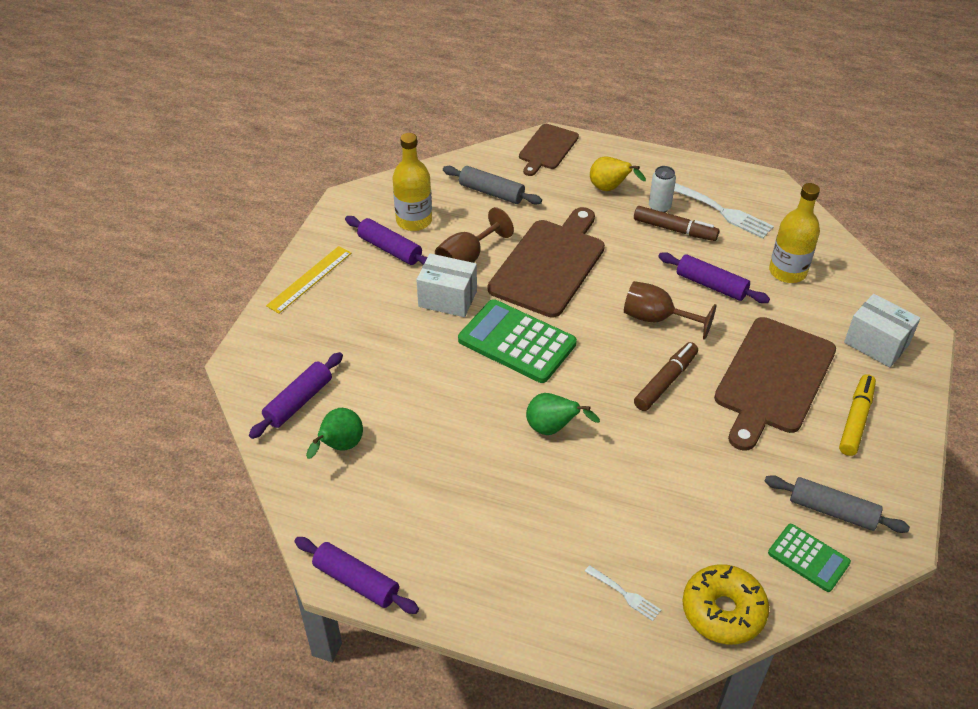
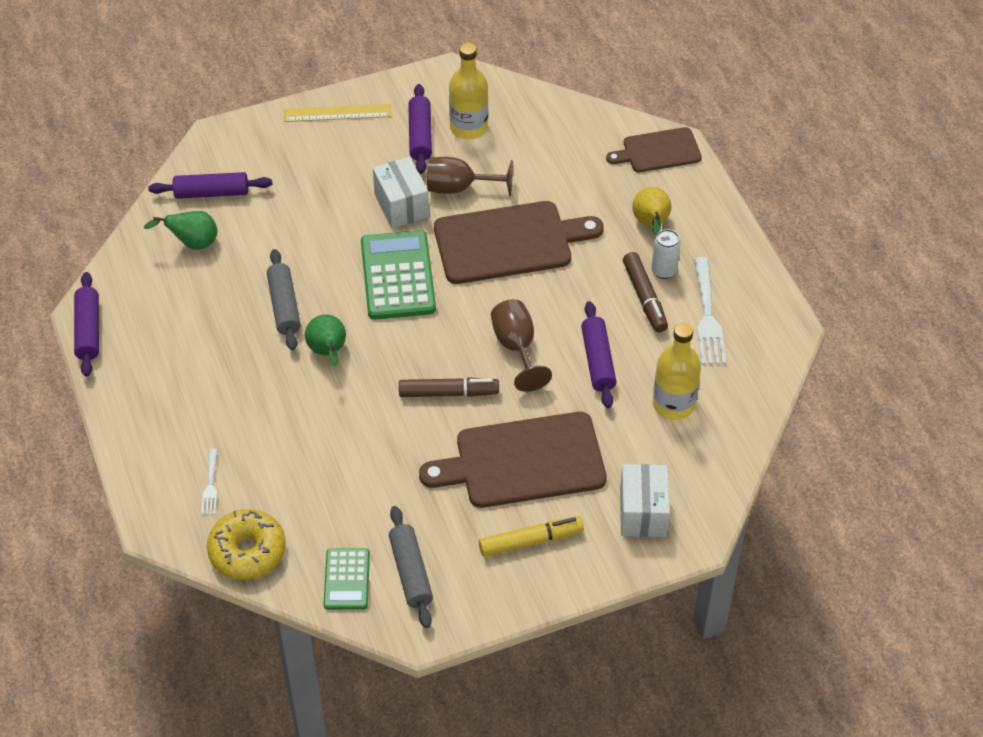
camera: 50 degrees right, 5 degrees up
grey rolling pin [443,166,542,204] -> grey rolling pin moved to [267,249,301,350]

